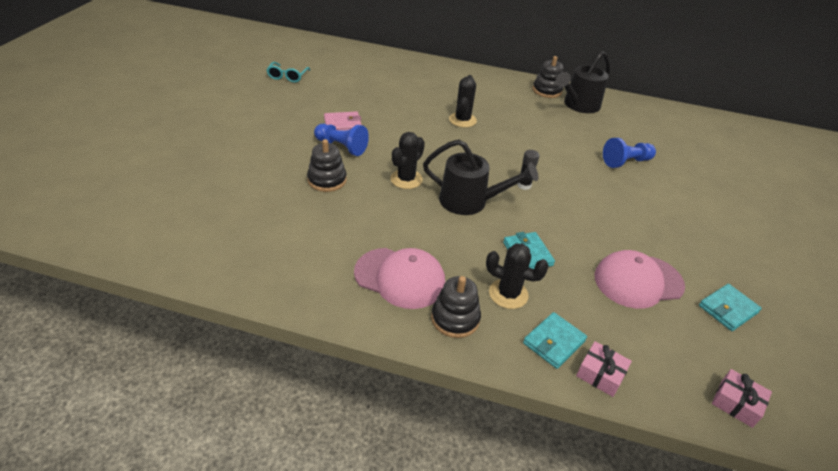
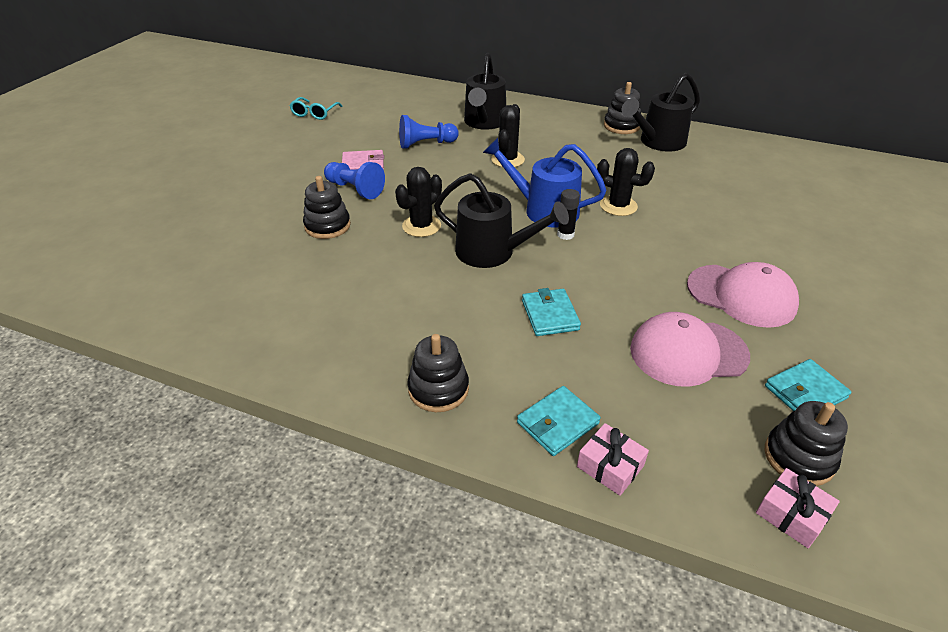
camera: 10 degrees right, 0 degrees up
pink cap [354,248,445,309] -> pink cap moved to [687,262,799,328]
black cactus [486,243,549,309] -> black cactus moved to [597,148,655,216]
blue pawn [603,138,656,168] -> blue pawn moved to [399,115,459,149]
none -> black watering can [464,53,506,130]
none -> blue watering can [483,138,607,228]
none -> black stacking toy [765,401,848,486]

